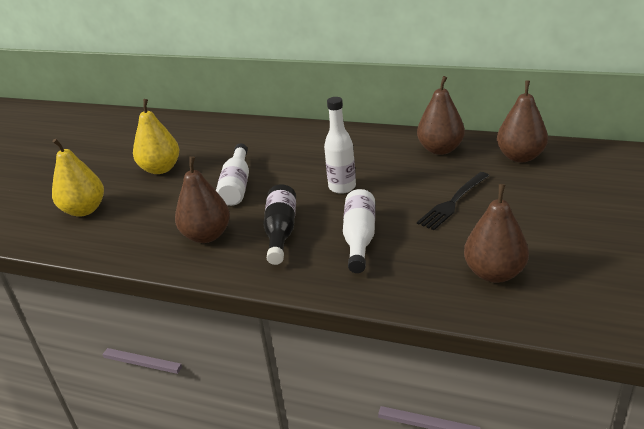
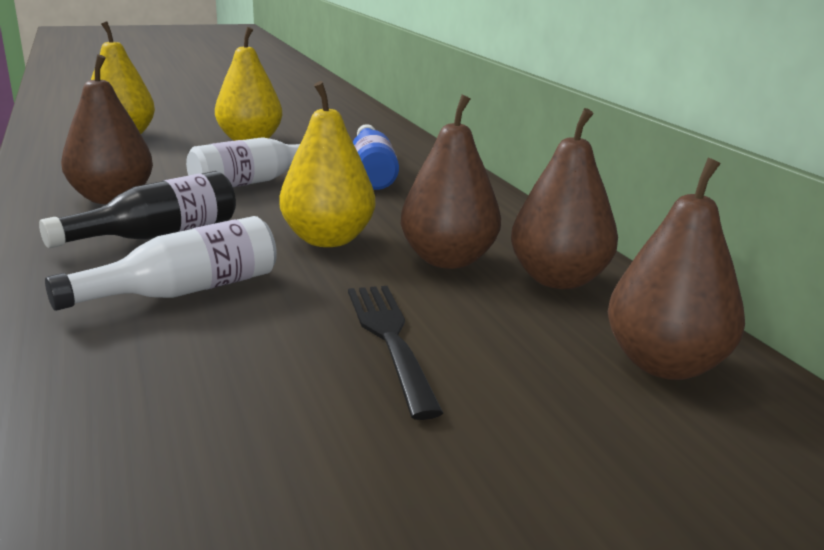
camera: 45 degrees right, 10 degrees down
white bottle [324,97,356,194] -> yellow pear [280,81,375,247]
black fork [417,172,489,230] -> black fork turned 75 degrees clockwise [348,286,443,420]
brown pear [464,184,529,283] -> brown pear moved to [401,94,501,269]
none -> blue bottle [353,124,399,190]

